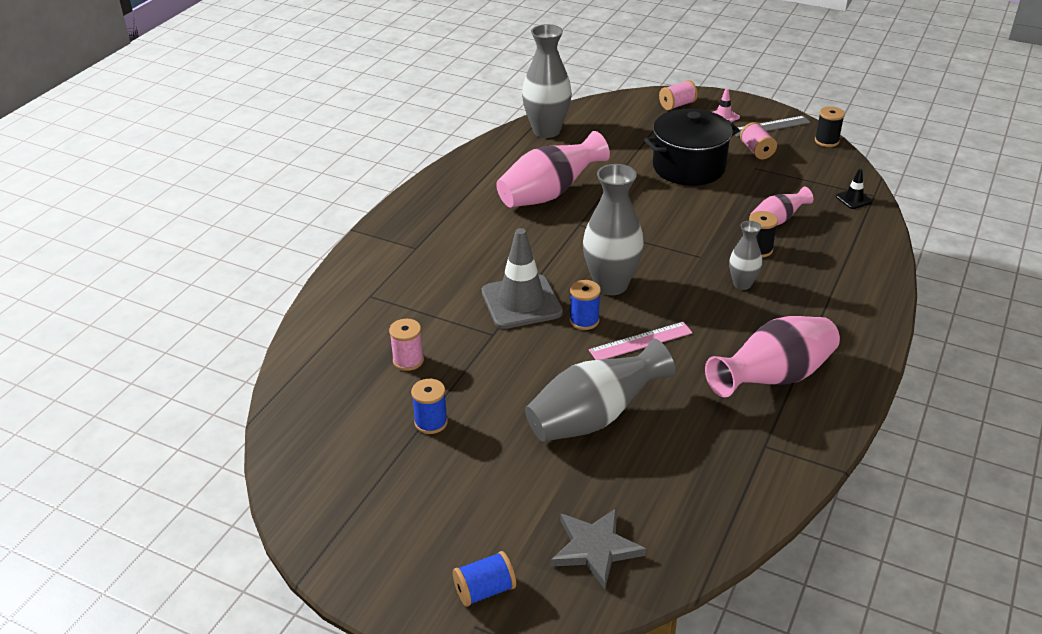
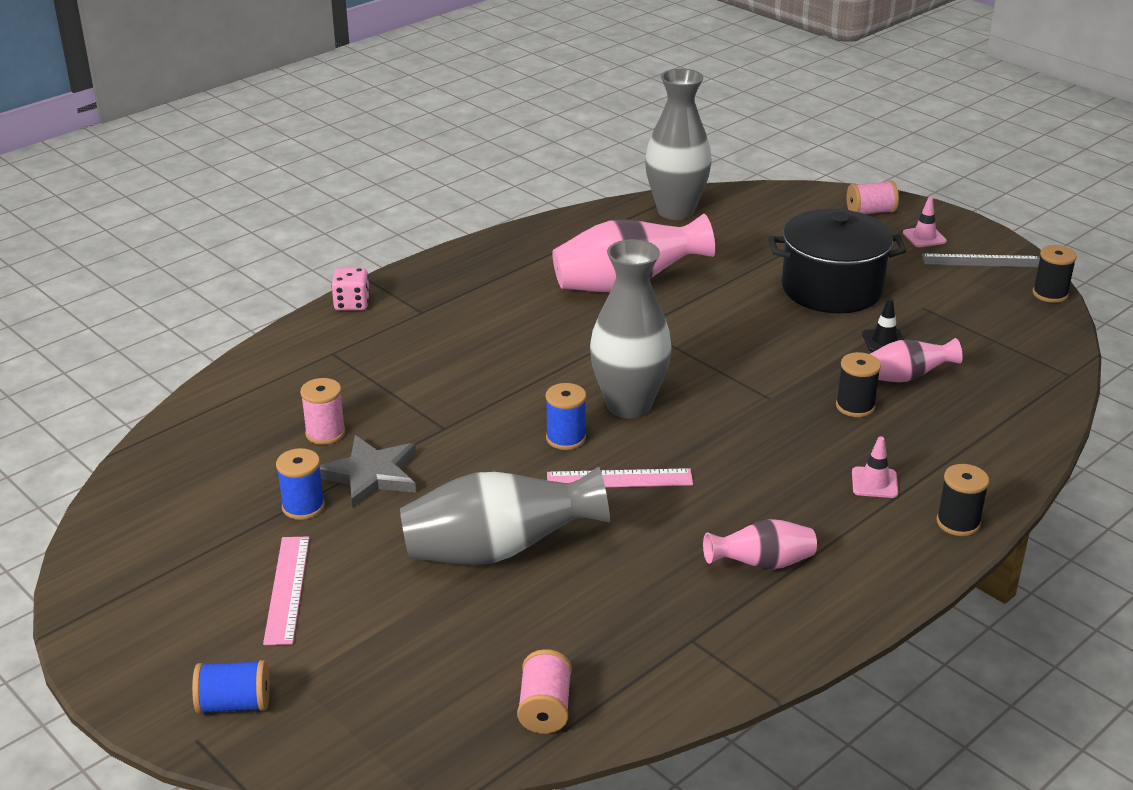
camera: 20 degrees right, 5 degrees down
grey traffic cone [482,228,563,329] -> none
grey star [551,508,646,589] -> grey star moved to [319,435,416,508]
pink vase [705,316,840,397] -> pink vase [703,519,817,569], size x0.54
grey vase [729,221,762,290] -> none
pink spool [740,122,777,159] -> pink spool moved to [517,649,572,734]
black traffic cone [836,169,873,209] -> black traffic cone moved to [862,298,904,352]
none -> pink ruler [263,536,309,645]
none -> pink dice [331,268,370,311]
none -> pink traffic cone [852,436,898,498]
none -> black spool [937,464,989,536]

